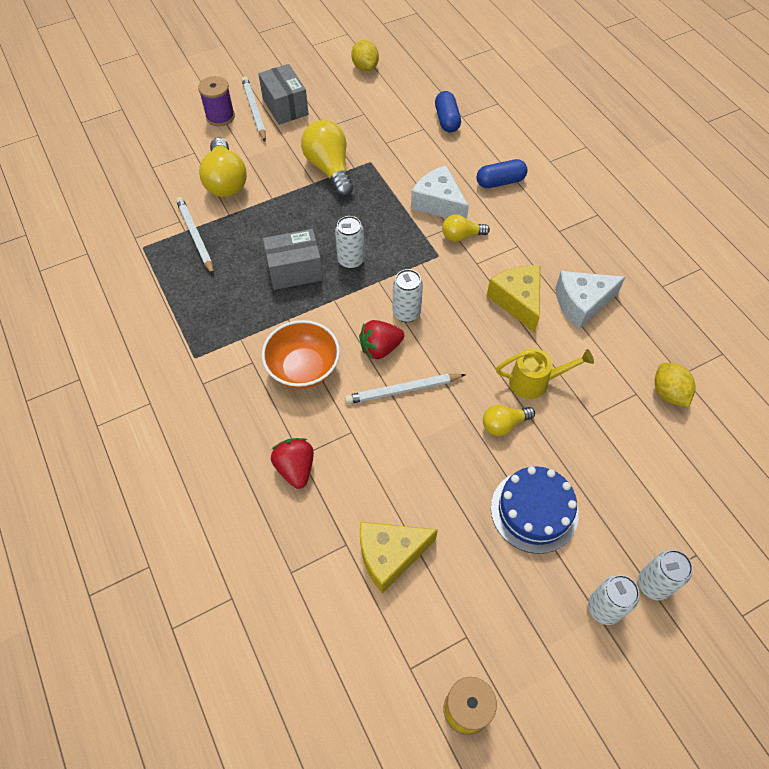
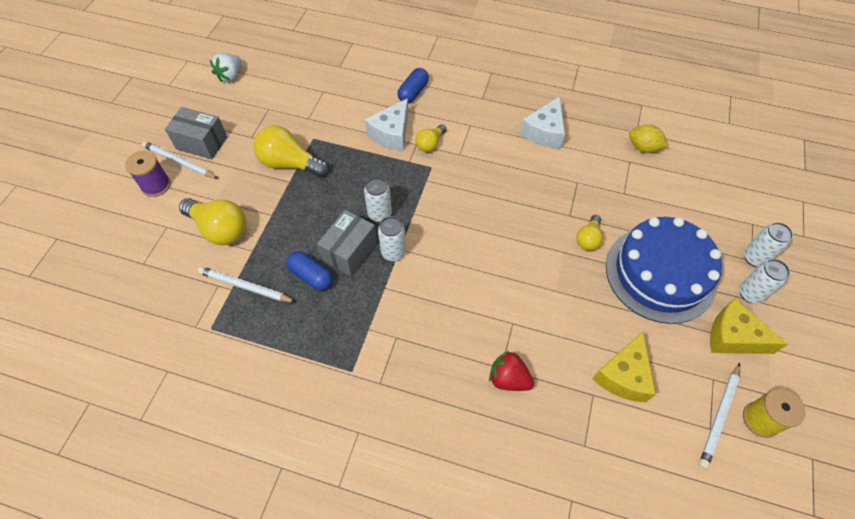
camera: 45 degrees left, 0 degrees up
orange bowl [262,320,340,389] -> none
white pencil [345,374,466,404] -> white pencil moved to [699,363,740,469]
yellow lemon [351,40,379,71] -> white strawberry [210,53,242,82]
red strawberry [359,320,404,360] -> none
white can [393,269,423,322] -> white can moved to [378,216,406,261]
white cheese [411,165,469,219] -> white cheese turned 60 degrees counterclockwise [365,98,408,151]
blue capsule [435,91,461,133] -> blue capsule moved to [286,251,333,290]
yellow cheese [487,265,541,333] -> yellow cheese moved to [710,298,788,354]
blue cake [491,467,579,554] -> blue cake [606,217,722,324], size x1.58
yellow watering can [496,348,594,399] -> none

